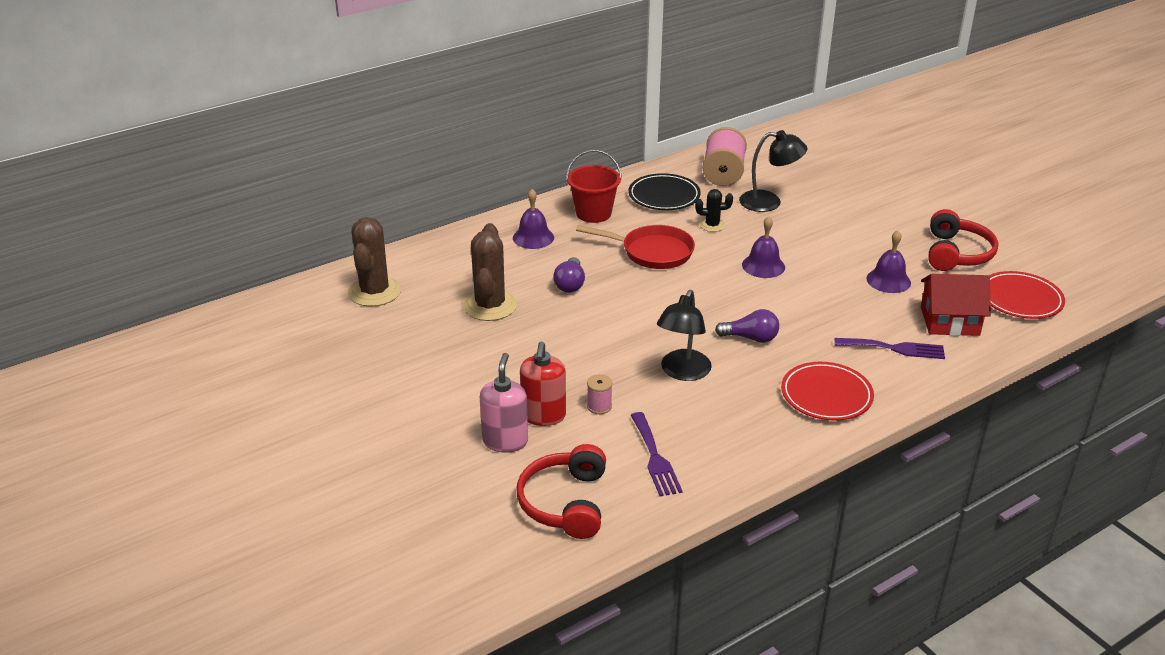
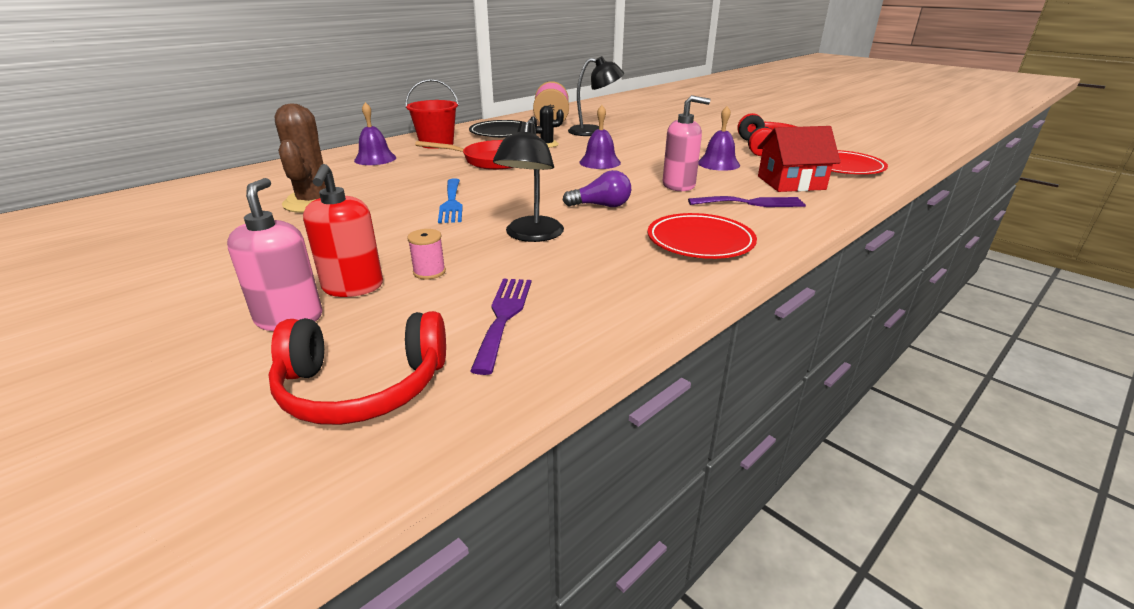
camera: 10 degrees left, 5 degrees down
brown cactus [348,217,401,307] -> none
red headphones [517,444,606,539] -> red headphones turned 90 degrees counterclockwise [268,311,446,425]
purple light bulb [553,257,585,293] -> none
purple fork [631,412,683,497] -> purple fork turned 150 degrees counterclockwise [470,278,531,375]
none -> blue fork [438,178,463,223]
none -> pink soap dispenser [663,95,710,191]

